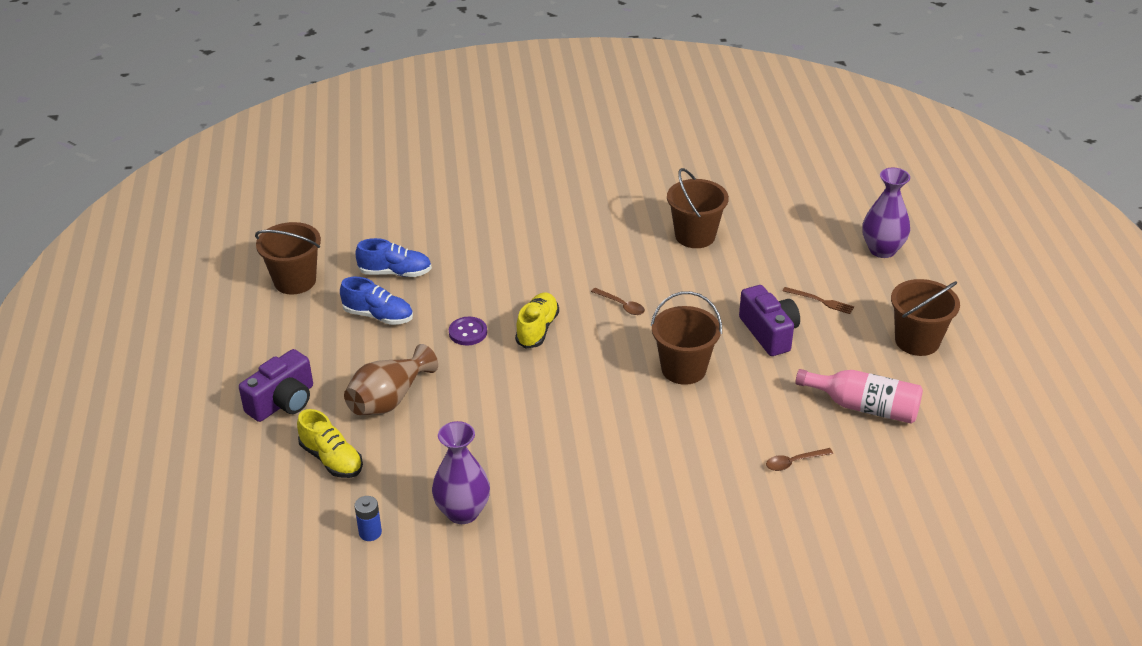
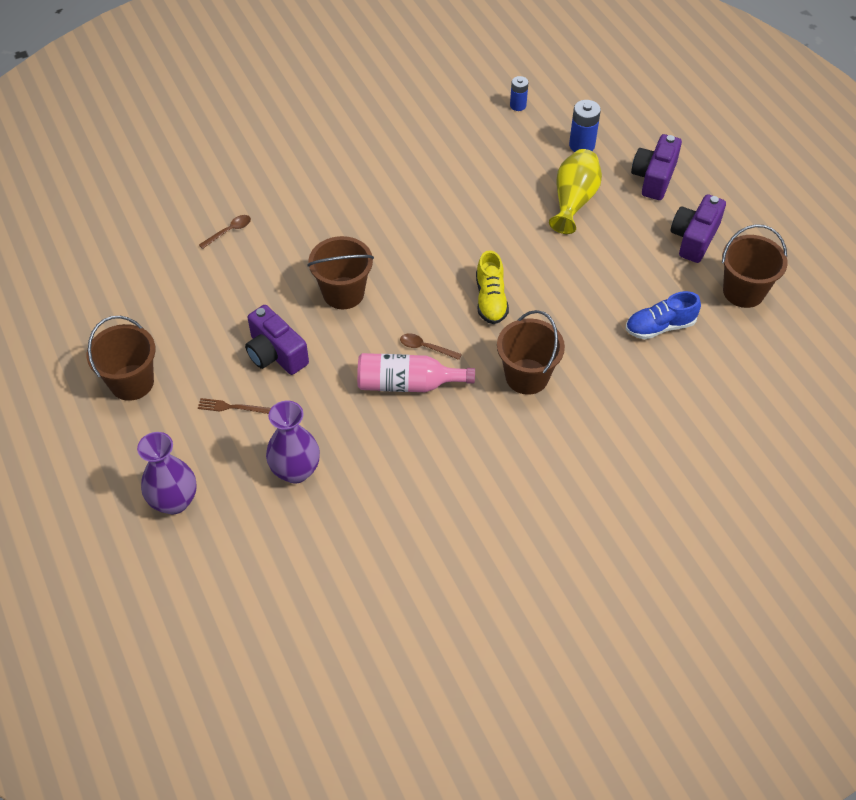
camera: 160 degrees right, 15 degrees up
yellow shoe [297,409,363,478] -> blue battery [569,100,601,152]
blue shoe [340,277,413,325] -> none
brown vase [344,344,438,415] -> yellow vase [549,149,602,234]
purple vase [432,421,490,524] -> purple vase moved to [266,401,320,483]
purple button [449,317,487,345] -> none
brown bucket [667,168,729,248] -> brown bucket moved to [497,310,565,395]
pink bottle [795,369,923,423] -> pink bottle moved to [357,353,475,392]
none -> purple camera [671,194,726,263]

